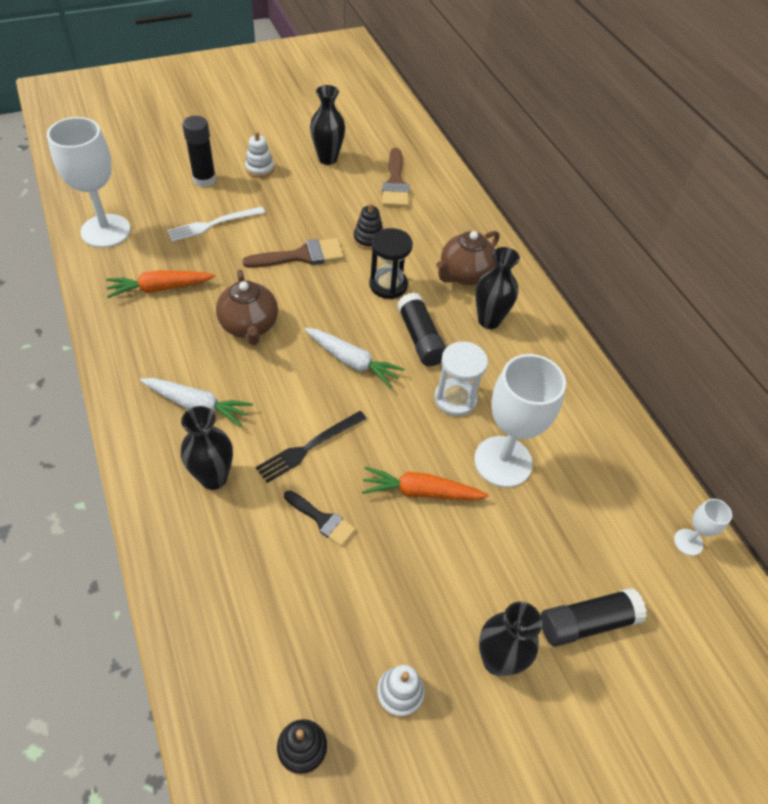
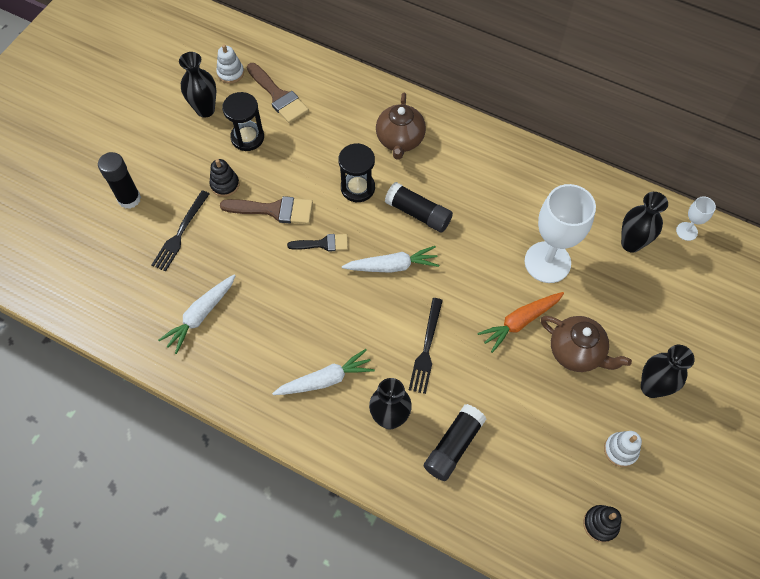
camera: 35 degrees left, 10 degrees up
white goblet [47,117,131,248] -> none
orange carrot [106,270,215,298] -> white carrot [158,274,236,354]
white fork [167,207,265,242] -> black fork [151,190,209,271]
brown teapot [216,269,278,345] -> brown teapot moved to [541,316,632,372]
brown brush [243,238,344,268] -> brown brush turned 60 degrees clockwise [220,196,313,224]
white stacking toy [245,131,274,178] -> white stacking toy moved to [216,44,244,84]
black brush [284,490,356,547] -> black brush moved to [287,234,348,252]
black stacking toy [353,202,383,250] -> black stacking toy moved to [209,159,239,197]
white hourglass [434,341,488,416] -> none
black vase [476,247,520,329] -> black vase moved to [621,192,668,253]
black glue stick [541,588,647,647] -> black glue stick moved to [424,404,486,481]
none -> black hourglass [222,92,264,151]

